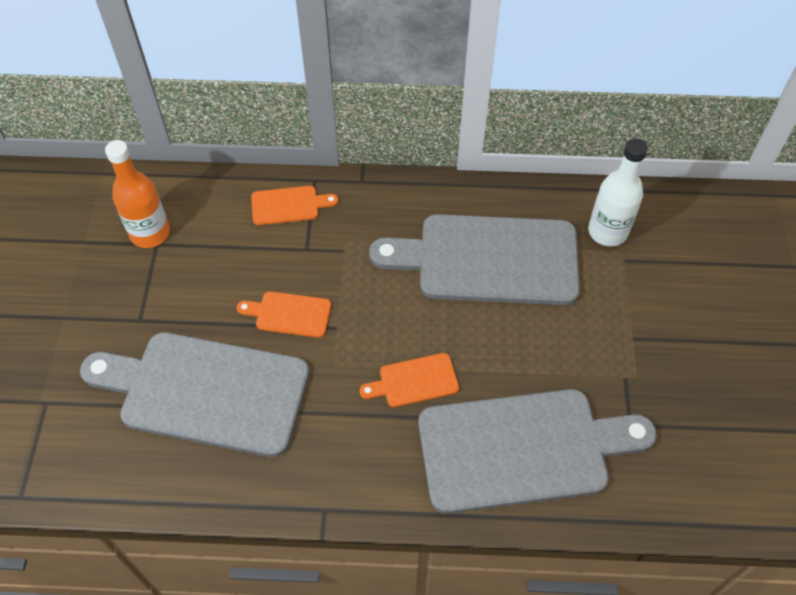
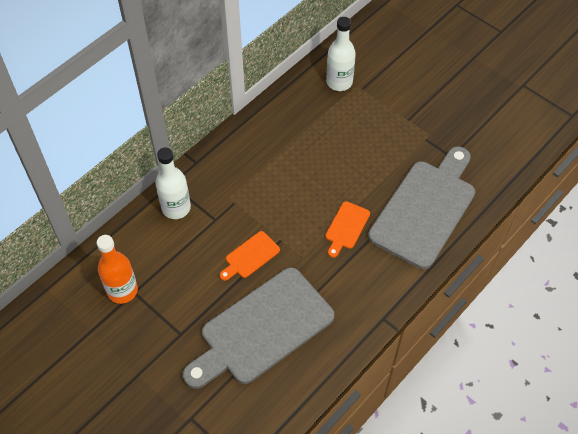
camera: 50 degrees left, 0 degrees up
orange cutting board [251,186,339,225] -> white bottle [156,148,191,219]
grey cutting board [369,214,580,305] -> none

